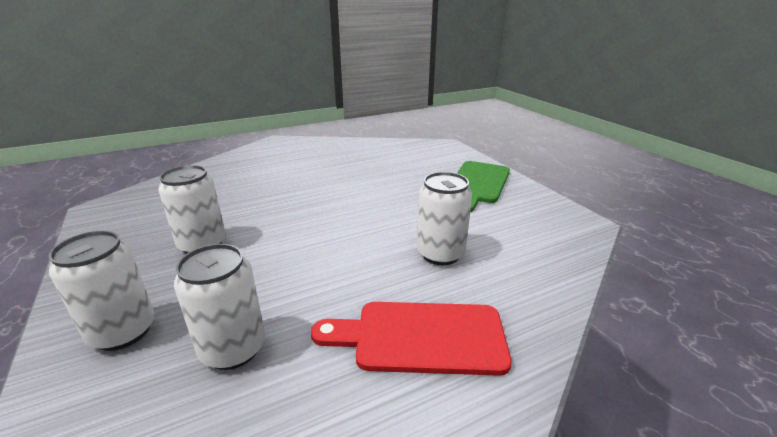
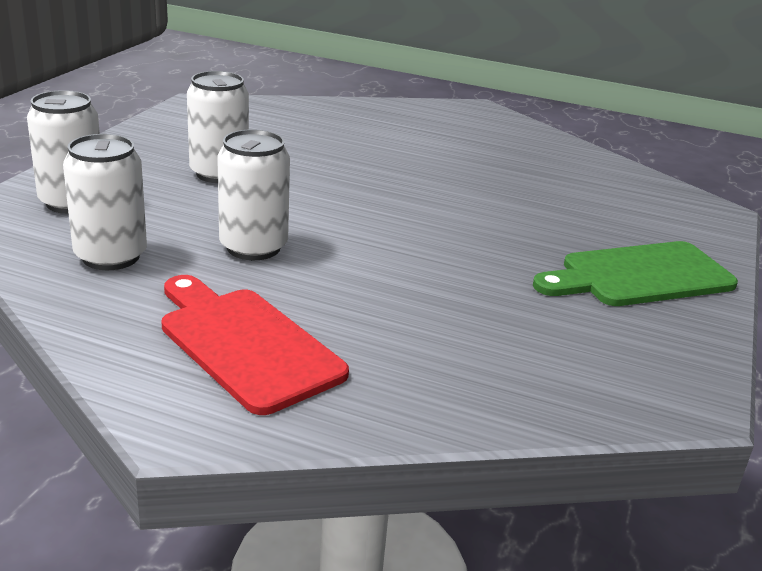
camera: 45 degrees right, 0 degrees up
white can [417,172,472,265] -> white can moved to [217,129,290,260]

